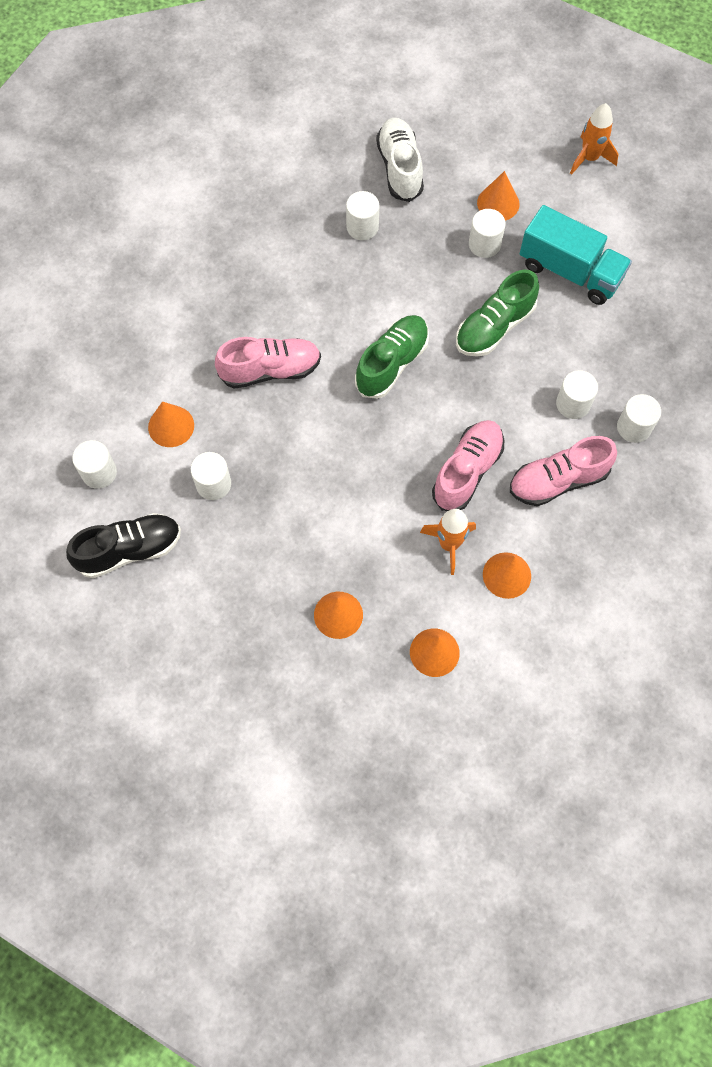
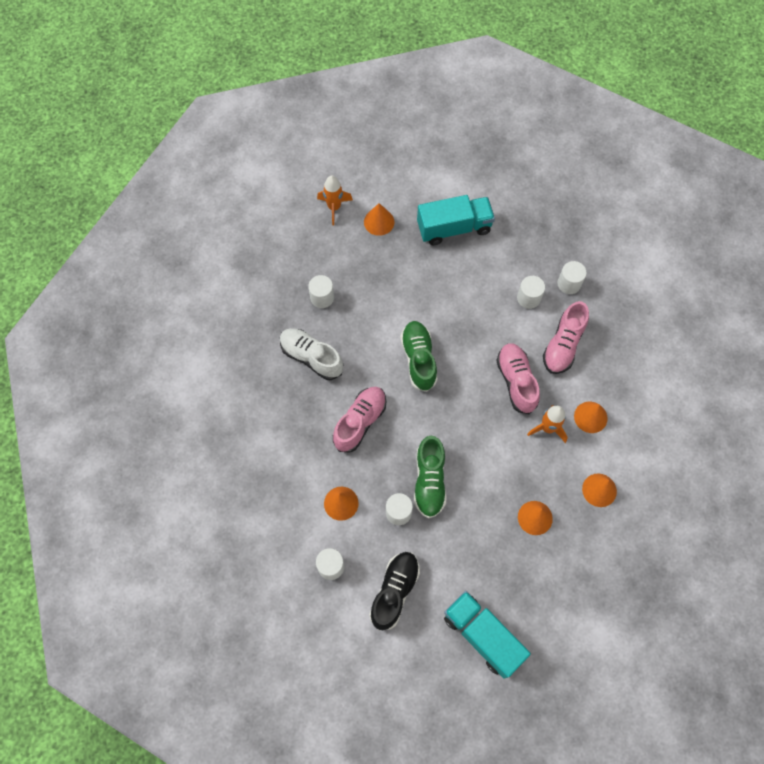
camera: 45 degrees left, 0 degrees up
white shoe [376,118,424,202] -> white shoe moved to [280,328,343,380]
green shoe [456,270,539,357] -> green shoe moved to [414,435,446,518]
white cylinder [469,209,506,258] -> none
orange rocket [570,103,619,175] -> orange rocket moved to [317,176,353,225]
none -> turquoise truck [444,591,531,679]

